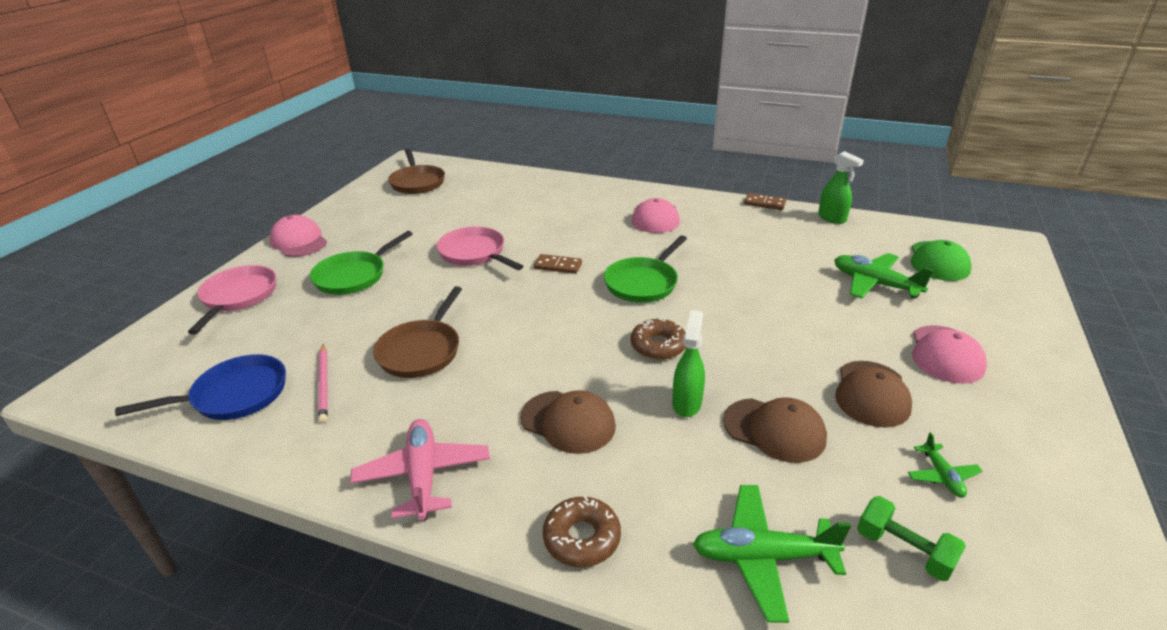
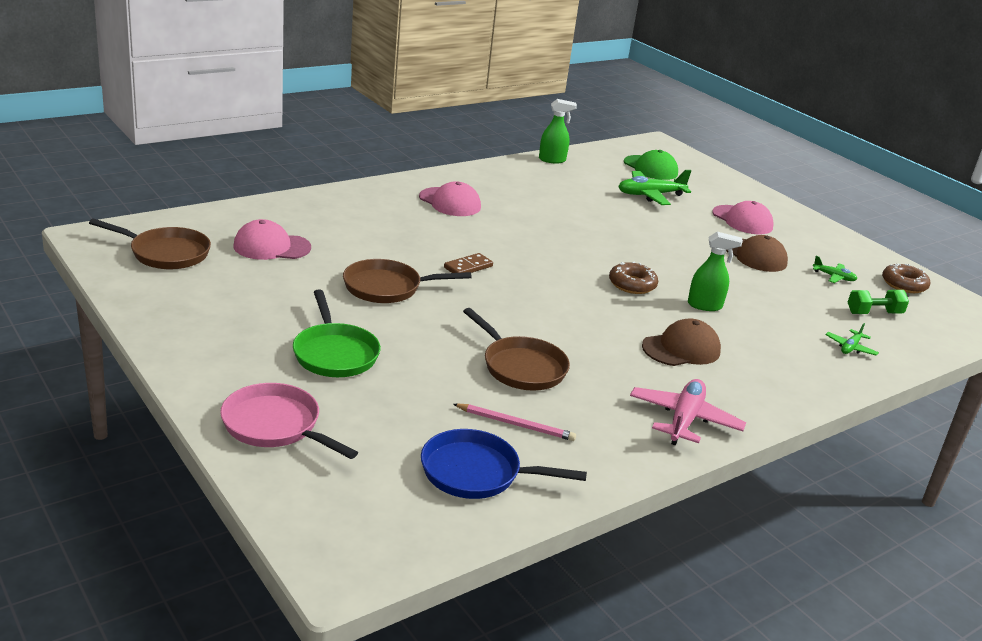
camera: 60 degrees left, 5 degrees down
blue pan [115,354,286,420] -> blue pan turned 90 degrees counterclockwise [421,429,587,499]
pink cap [270,215,327,257] -> pink cap moved to [233,219,311,260]
pink plane [350,419,490,521] -> pink plane turned 90 degrees clockwise [630,379,746,446]
pink pan [437,227,523,270] -> brown pan [343,259,472,303]
brown donut [543,496,621,567] -> brown donut moved to [882,263,930,293]
green pan [604,236,687,303] -> none
green spray bottle [672,310,705,417] -> green spray bottle turned 135 degrees clockwise [688,232,743,311]
green plane [693,485,851,623] -> green plane [825,323,879,356], size x0.53
brown cap [723,397,827,463] -> none
brown domino [744,193,786,210] -> none

